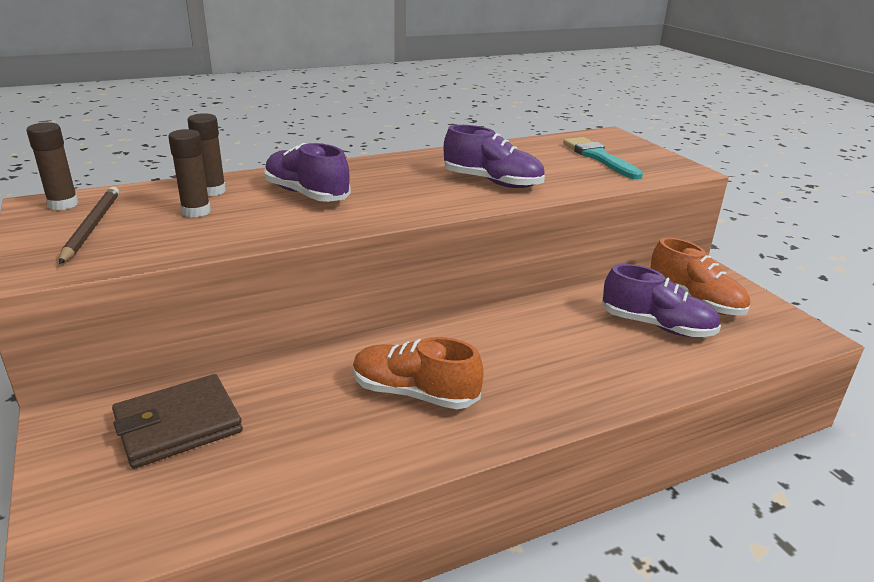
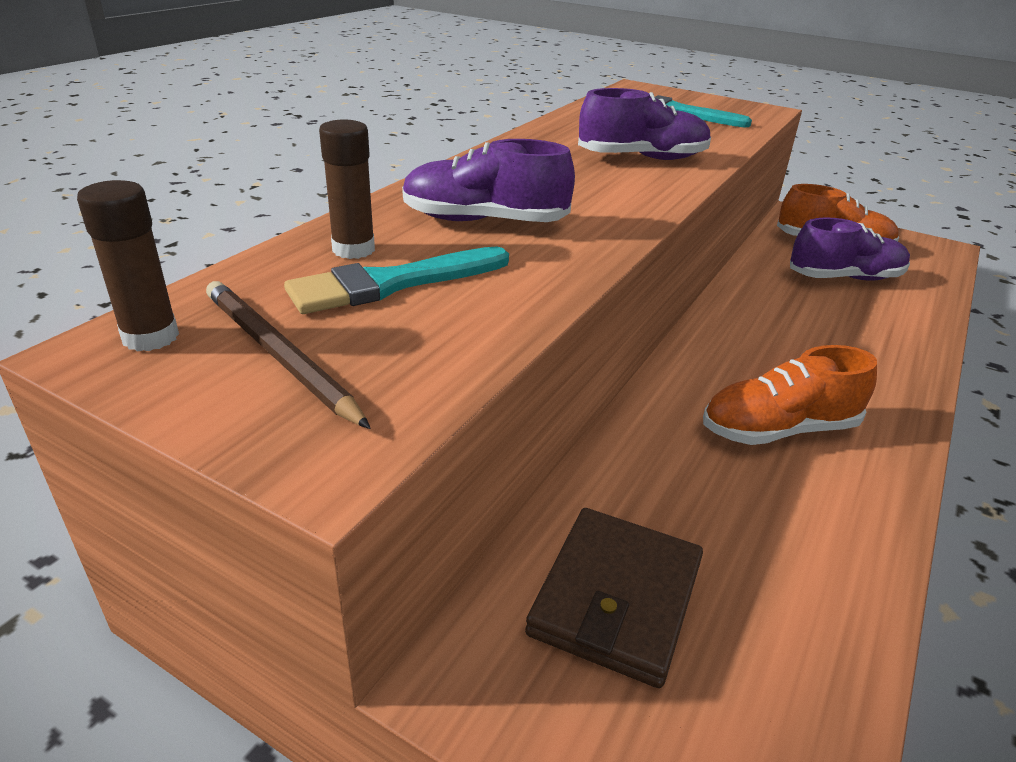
camera: 35 degrees left, 5 degrees up
brown glue stick [168,129,211,218] -> turquoise brush [284,246,509,314]

